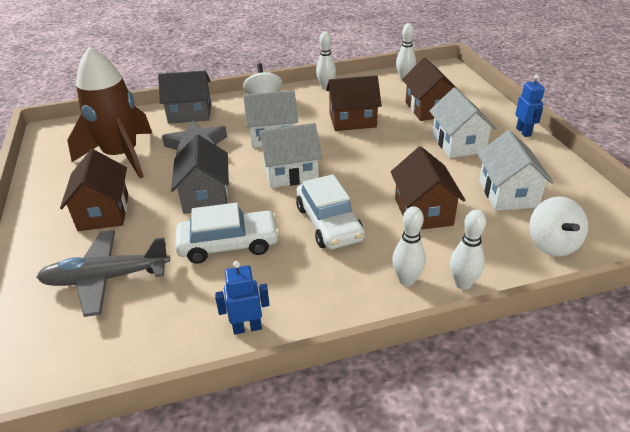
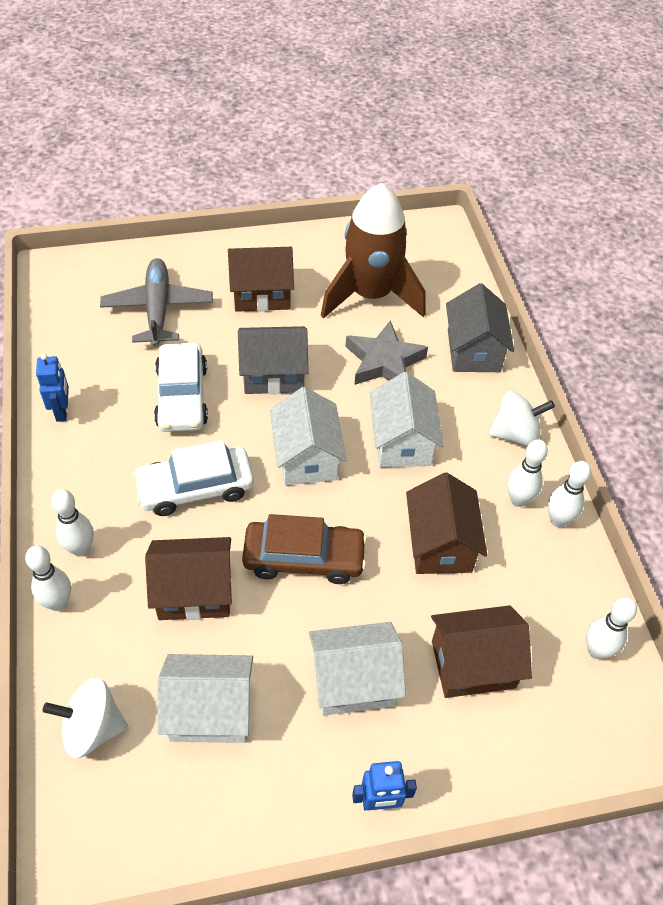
camera: 90 degrees right, 15 degrees up
none -> brown car [242,514,367,584]
none -> white bowling pin [507,439,548,507]

